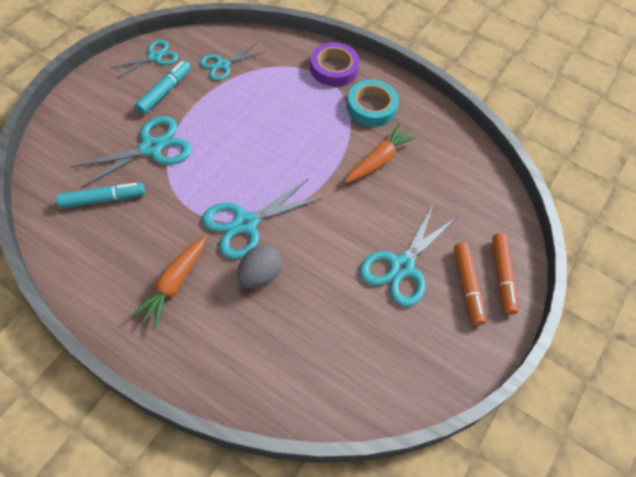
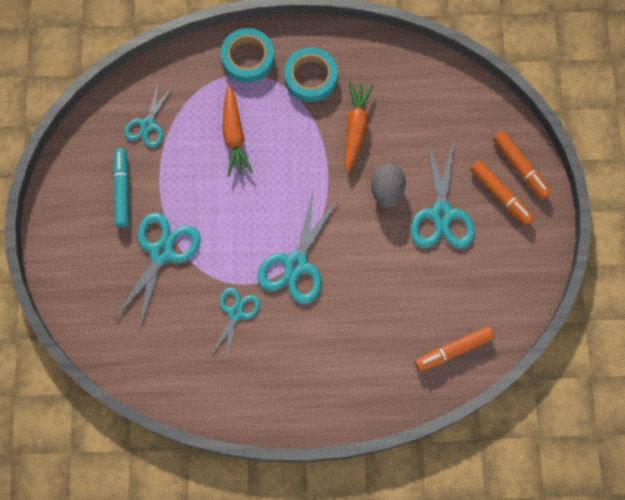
camera: 30 degrees left, 15 degrees up
turquoise marker [56,183,145,209] -> none
turquoise scissors [111,40,178,79] -> turquoise scissors moved to [210,288,260,363]
orange carrot [130,236,206,329] -> orange carrot moved to [222,85,253,177]
grey egg [237,244,282,288] -> grey egg moved to [371,163,406,208]
purple tape [310,42,360,87] -> turquoise tape [220,28,274,83]
none -> orange marker [415,326,494,372]

